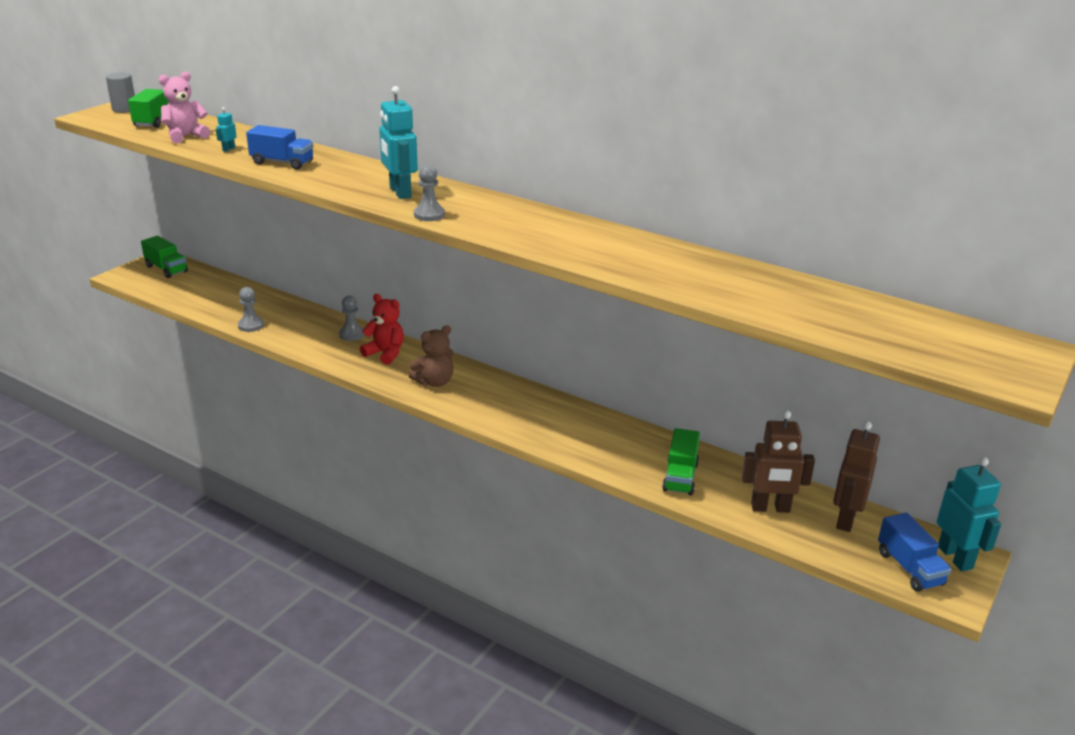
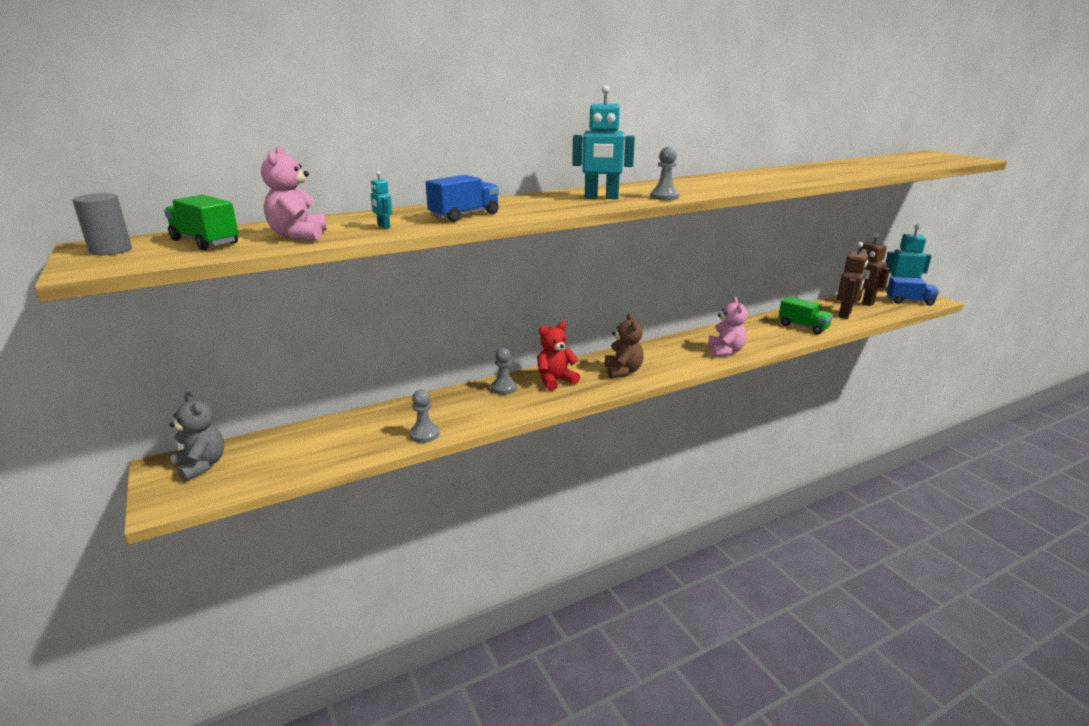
camera: 60 degrees left, 5 degrees down
green truck [141,236,188,278] -> grey teddy bear [170,392,224,482]
none -> pink teddy bear [708,297,747,357]

